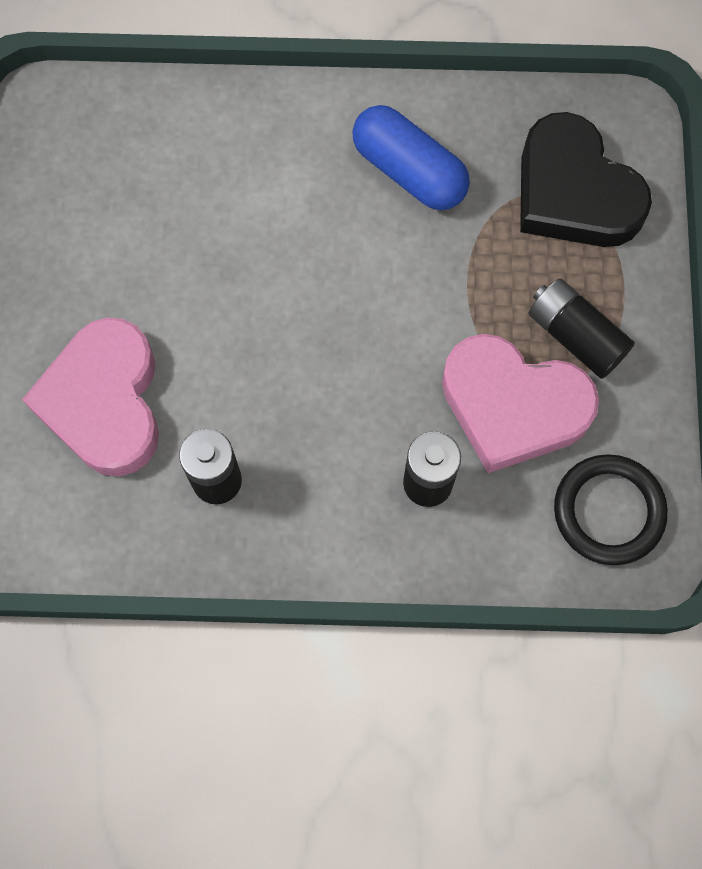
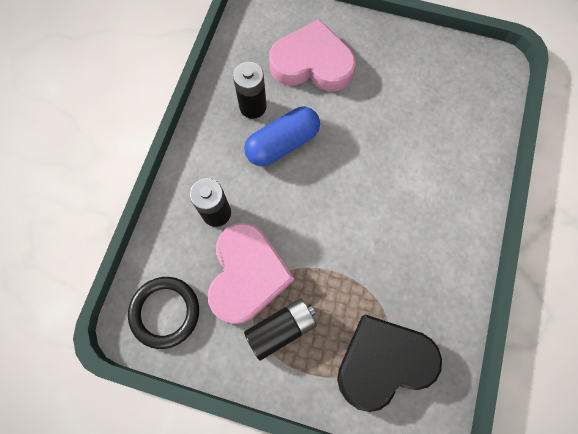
camera: 105 degrees right, 0 degrees up
blue capsule [352,105,470,210] -> blue capsule moved to [244,107,320,166]
pink heart [442,334,599,473] -> pink heart turned 150 degrees clockwise [208,223,294,324]

